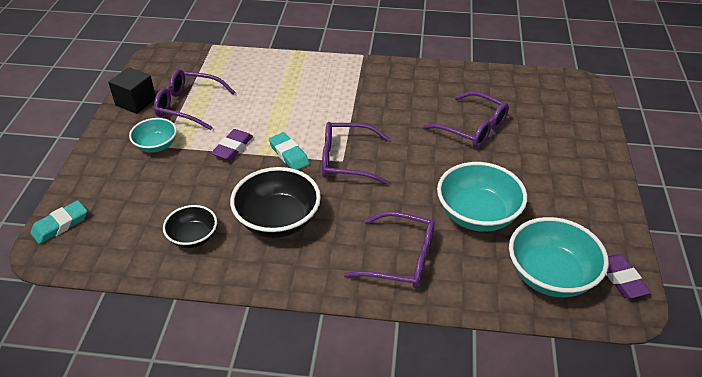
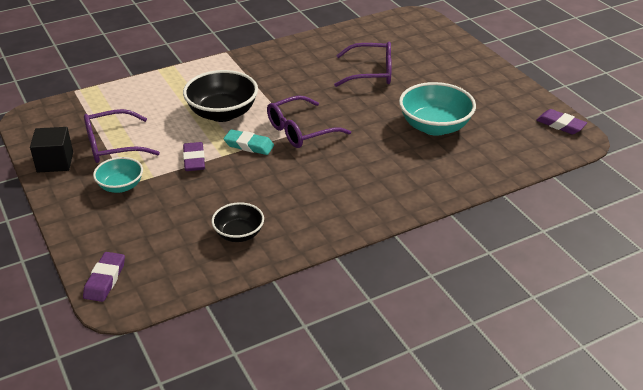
camera: 35 degrees left, 5 degrees down
turquoise eraser [30,200,87,244] -> purple eraser [83,252,125,302]
black bowl [230,167,321,238] -> black bowl moved to [183,70,258,122]
purple glasses [344,211,435,289] -> none
turquoise bowl [509,217,609,297] -> none

